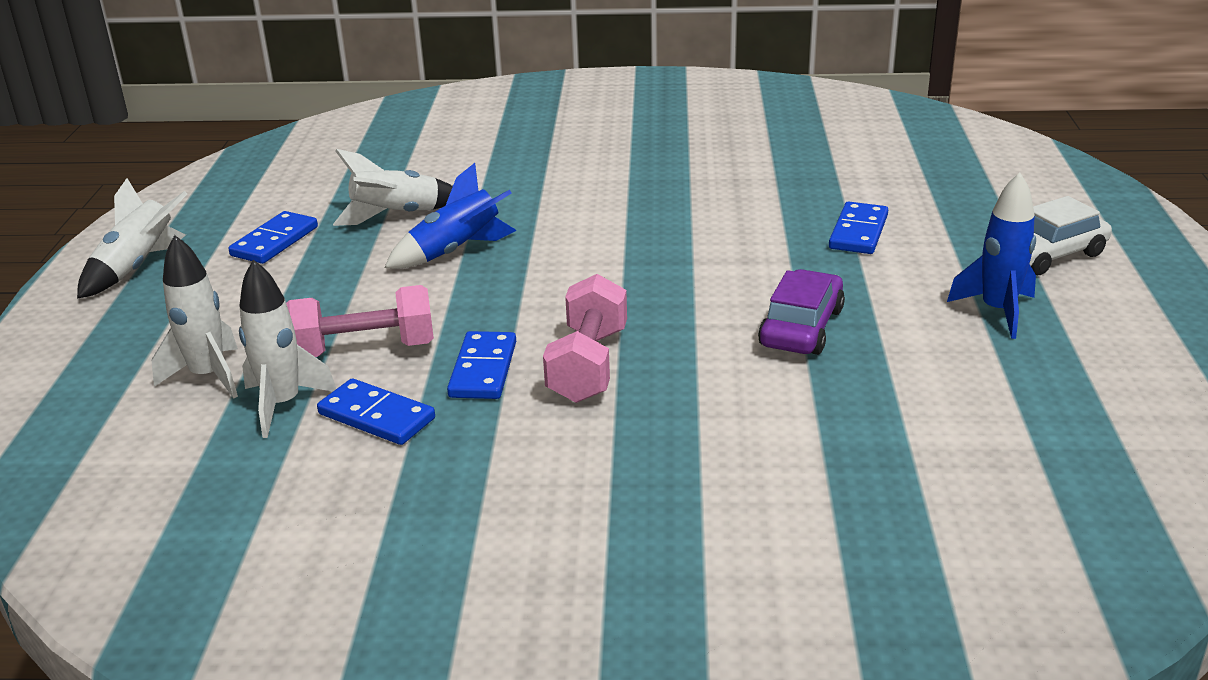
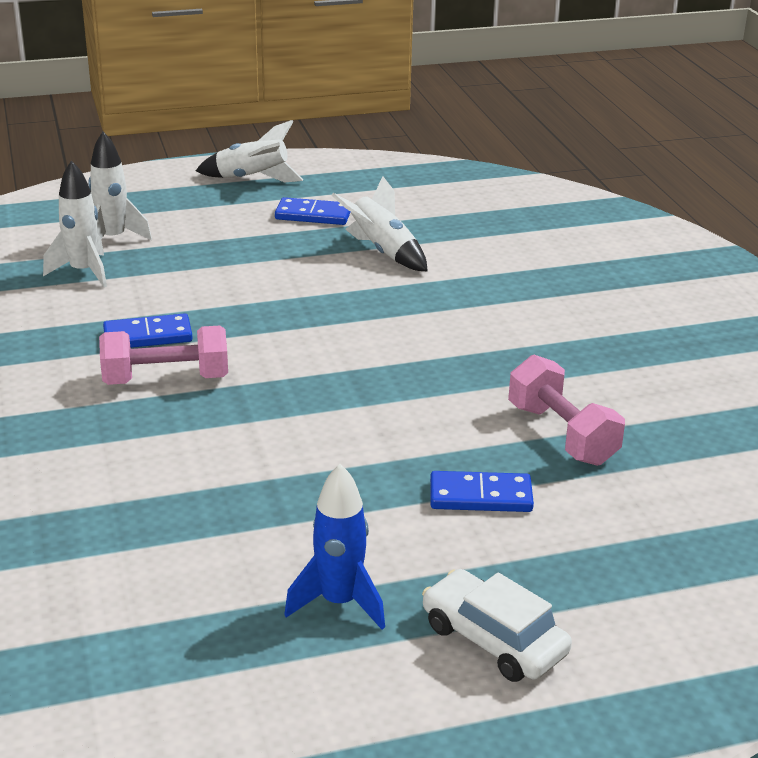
camera: 70 degrees right, 0 degrees up
pink dumbbell [286,285,434,357] -> pink dumbbell moved to [508,355,625,466]
blue domino [317,378,435,445] -> none
blue rocket [385,163,517,269] -> none
purple car [758,269,845,355] -> none

